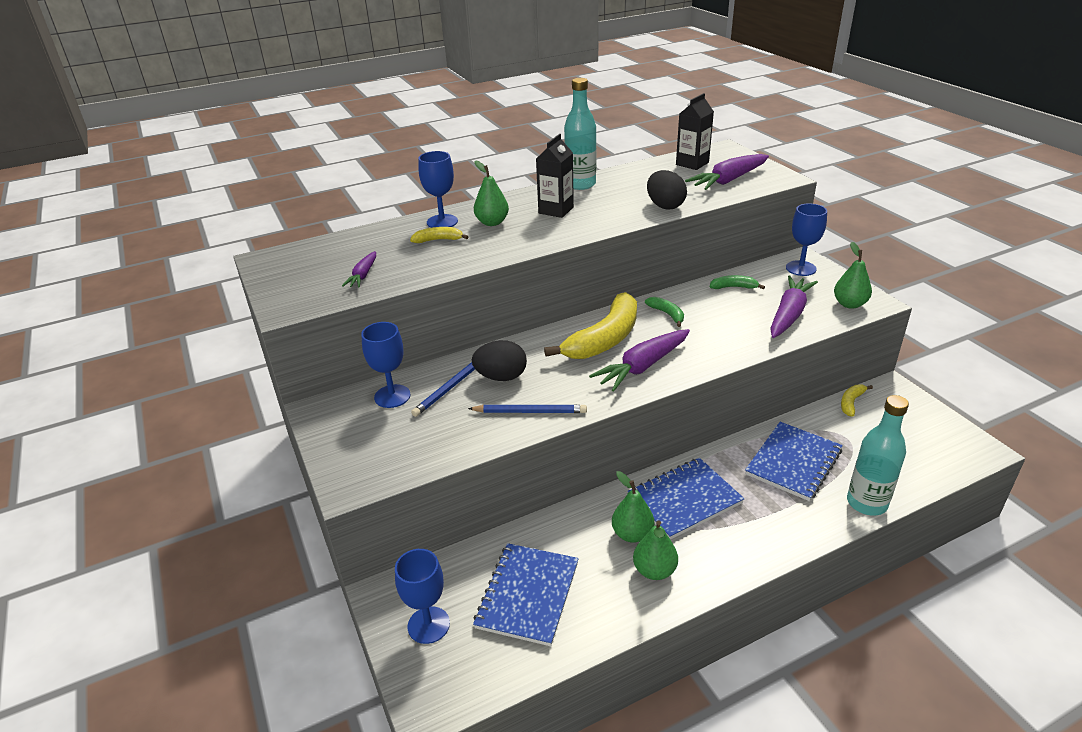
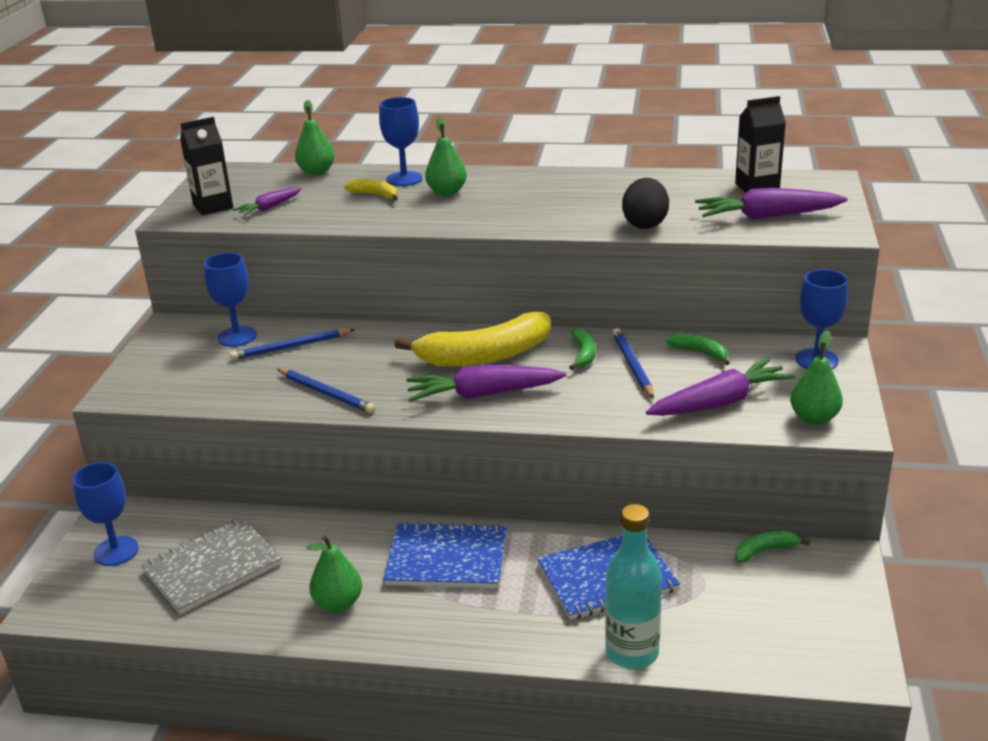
camera: 35 degrees right, 5 degrees down
black egg [472,340,527,381] -> none
blue notebook [473,543,579,646] -> grey notebook [141,517,282,614]
black carton [536,134,574,218] -> black carton moved to [180,117,233,215]
turquoise bottle [564,78,596,190] -> none
green pear [612,471,654,543] -> green pear moved to [295,100,335,175]
yellow banana [841,385,873,417] -> green banana [735,531,810,563]
none -> blue pencil [612,328,654,399]

